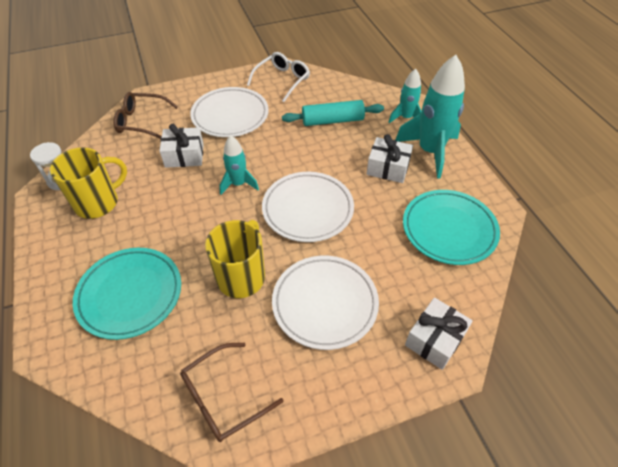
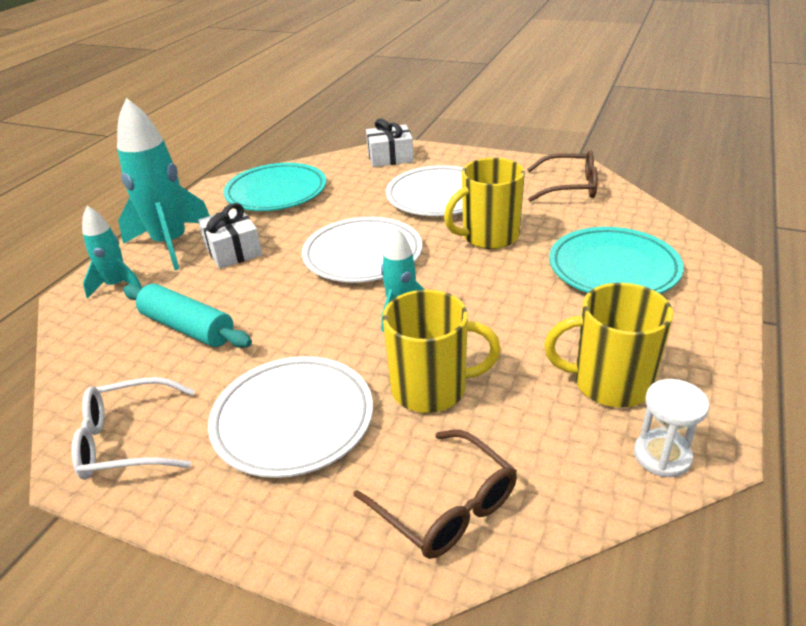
camera: 135 degrees left, 15 degrees down
white gift [159,124,204,168] -> yellow mug [382,290,501,413]

